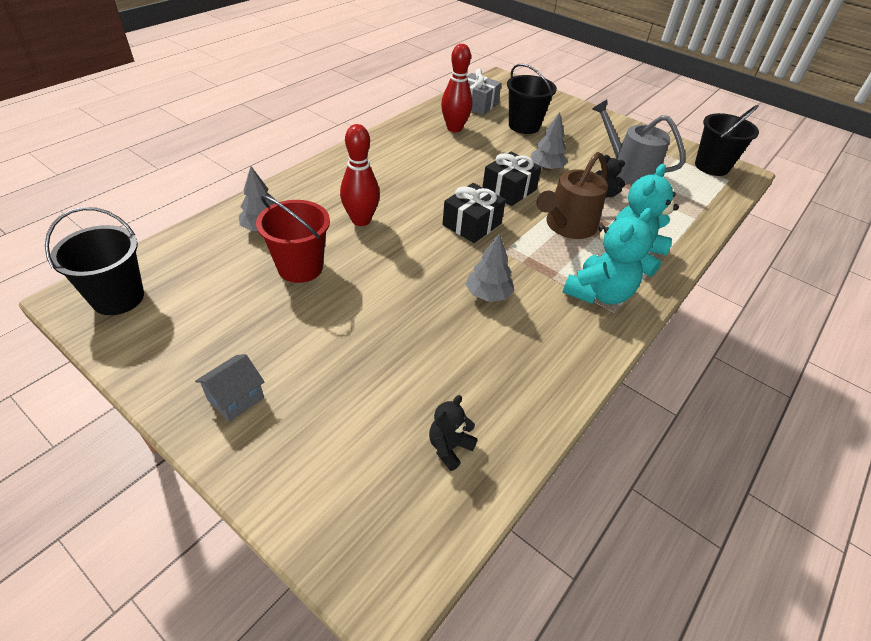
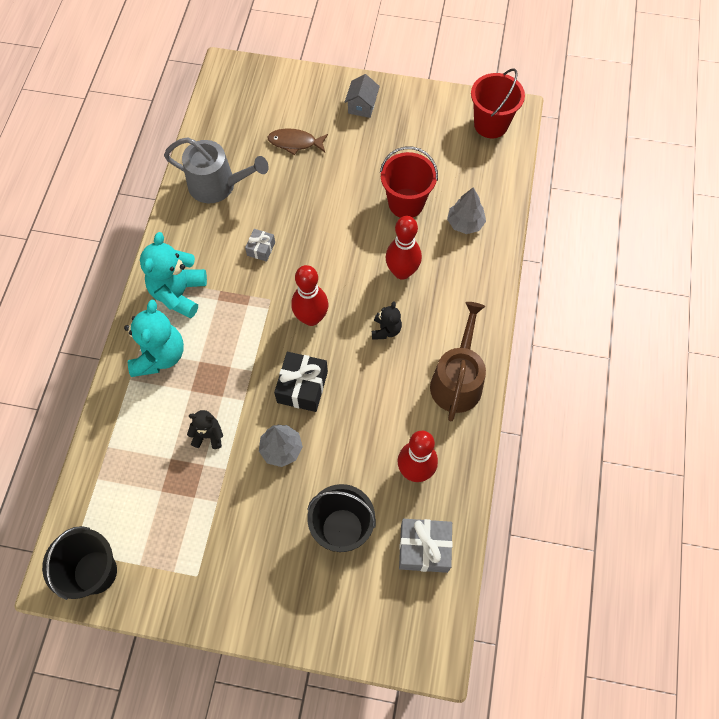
camera: 155 degrees right, 20 degrees up
black bucket [45,207,144,315] -> red bucket [471,68,525,138]
black teddy bear [429,395,477,471] -> black teddy bear moved to [372,301,402,340]
black gift [442,183,506,243] -> red bowling pin [291,265,328,326]
grey tree [466,233,514,302] -> grey gift [245,229,275,262]
brown watering can [536,152,608,239] -> brown watering can moved to [430,302,486,422]
grey watering can [592,100,685,185] -> grey watering can moved to [164,137,269,203]
none -> brown fish [267,129,328,155]

